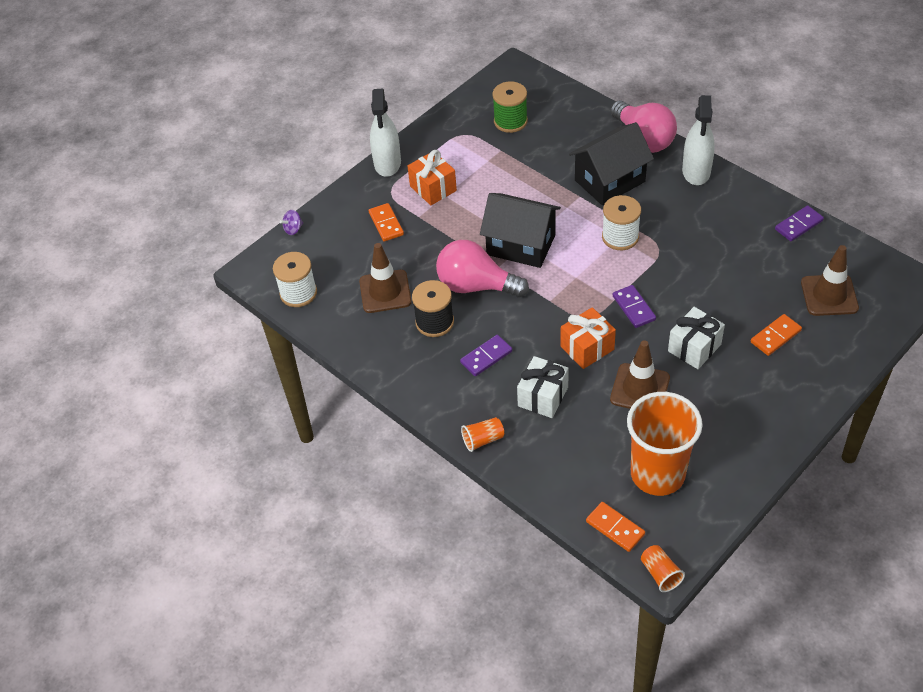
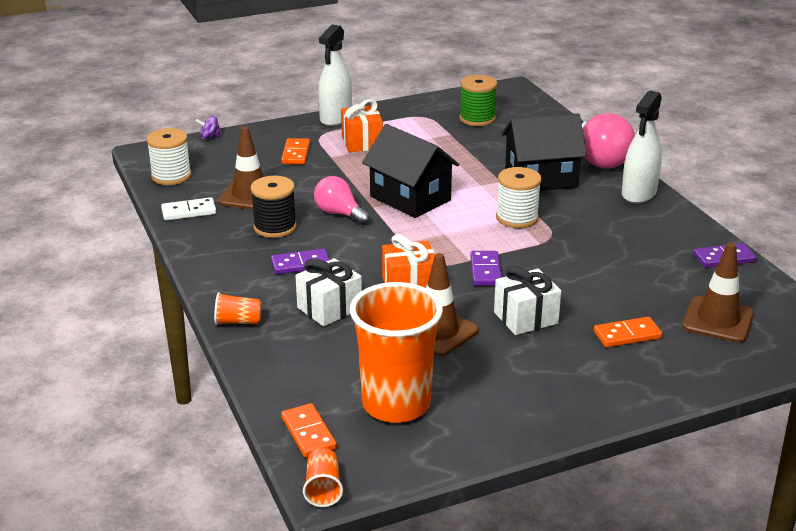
camera: 20 degrees right, 20 degrees down
pink light bulb [436,240,529,297] -> pink light bulb [314,176,370,225], size x0.64
none -> white domino [161,197,216,221]

